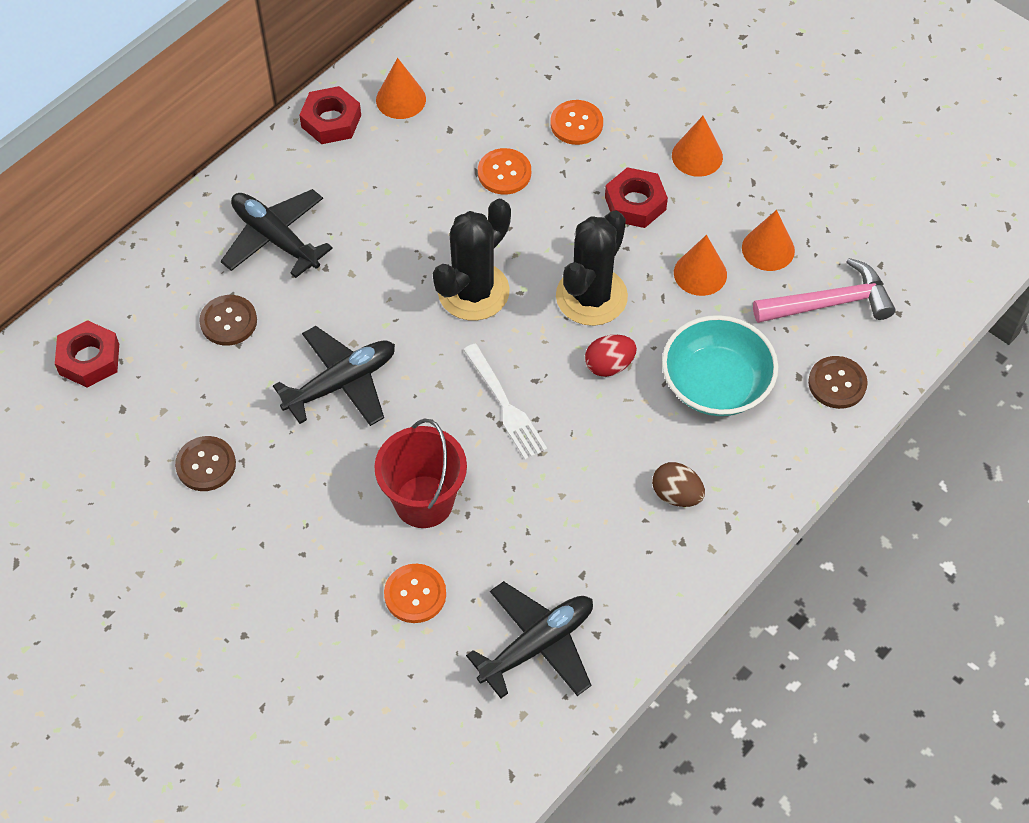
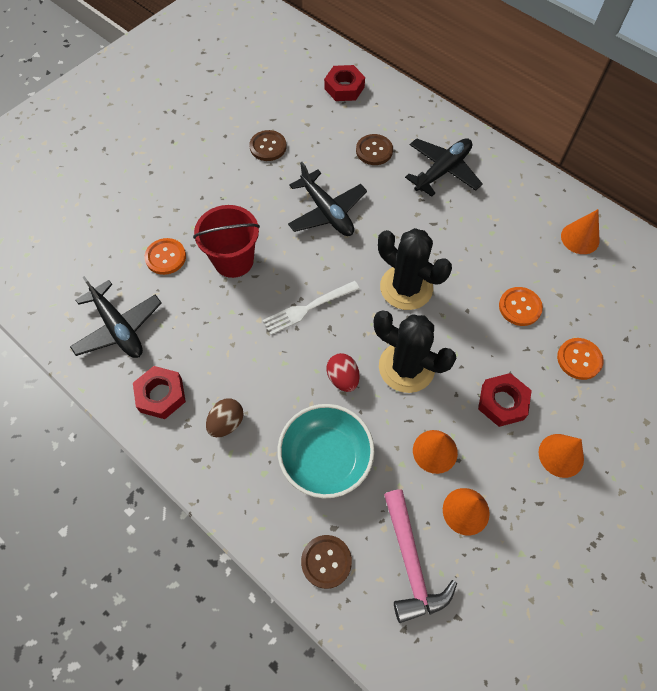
camera: 90 degrees right, 5 degrees up
red nut [299,86,361,144] -> red nut moved to [133,366,186,419]

